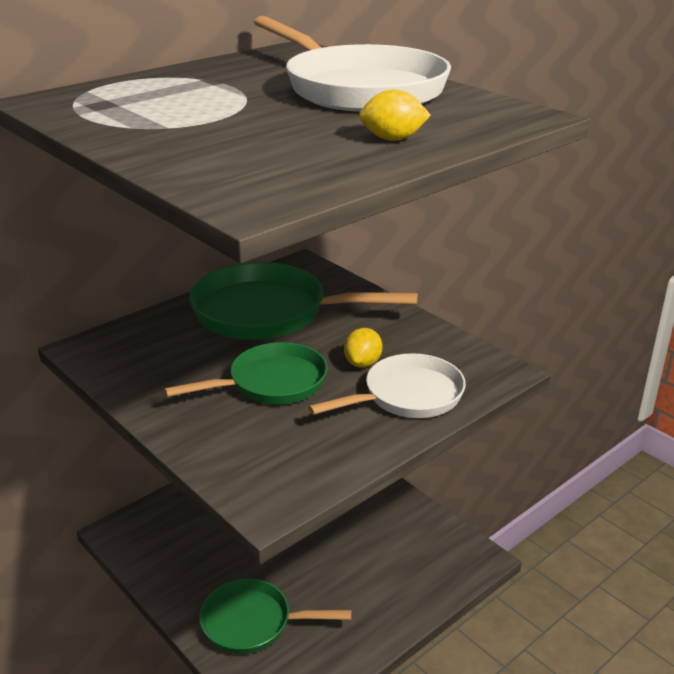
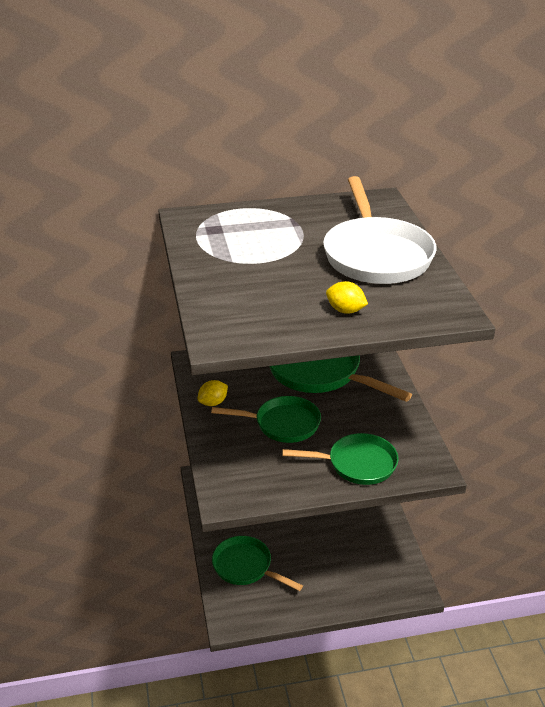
camera: 30 degrees right, 5 degrees up
white pan [308,353,466,418] -> green pan [282,433,399,485]
yellow lemon [344,328,382,368] -> yellow lemon moved to [198,380,228,406]

